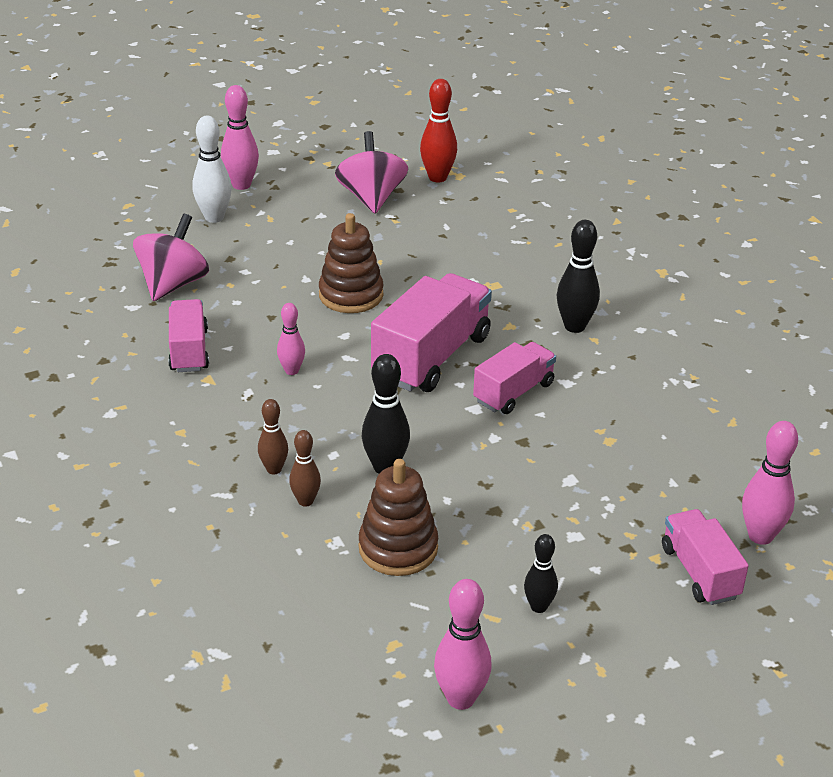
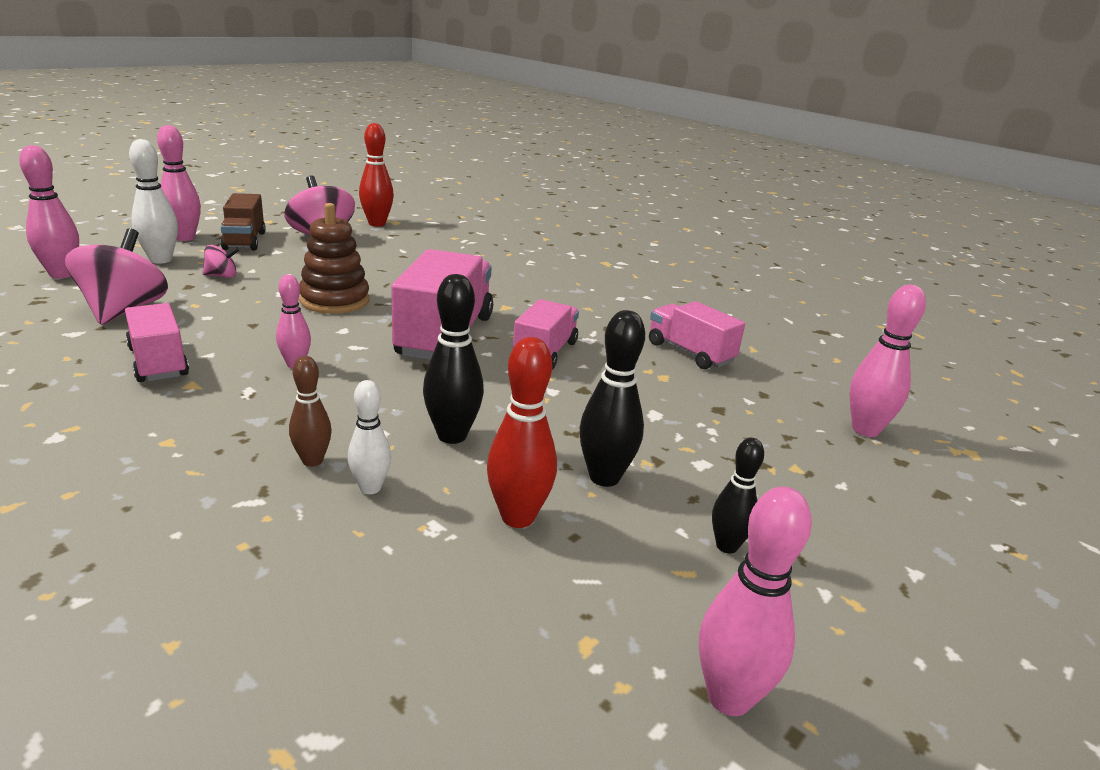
camera: 25 degrees left, 10 degrees down
brown bowling pin [289,430,321,507] -> white bowling pin [348,380,391,494]
brown stacking toy [359,459,438,576] -> red bowling pin [487,337,557,528]
black bowling pin [557,220,600,333] -> black bowling pin moved to [580,310,645,487]
pink truck [662,509,749,605] -> pink truck moved to [649,301,745,369]
none -> pink bowling pin [19,145,79,278]
none -> pink spinning top [202,245,239,278]
none -> brown truck [220,193,266,251]

